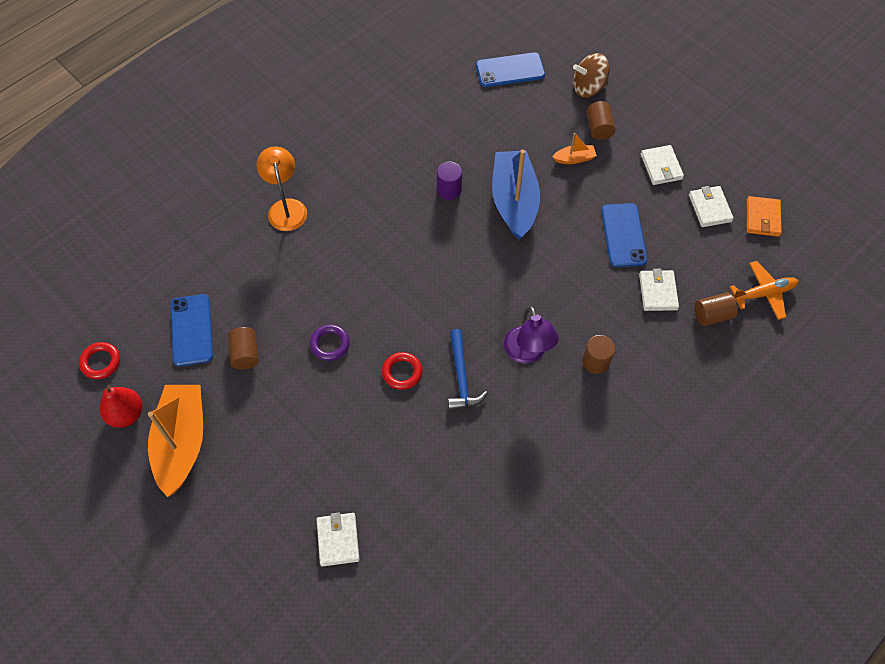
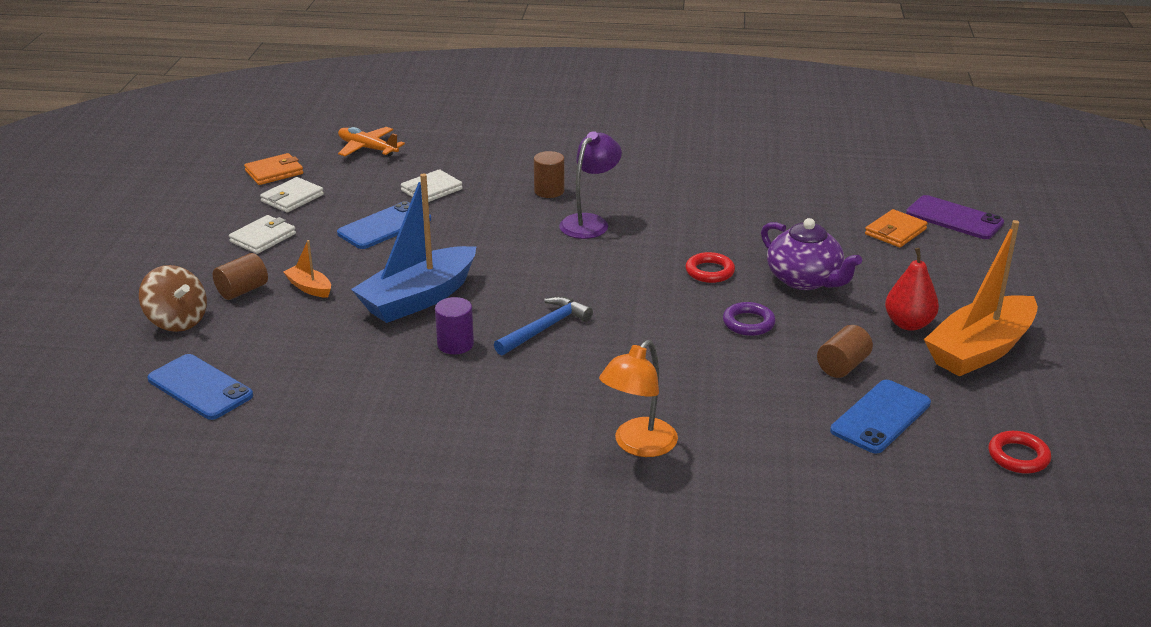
camera: 130 degrees left, 30 degrees down
red pear [100,385,142,428] -> red pear moved to [885,248,939,331]
white wallet [317,512,360,567] -> orange wallet [865,209,928,247]
blue hammer [448,329,487,410] -> blue hammer moved to [494,296,593,355]
brown cylinder [695,292,738,326] -> none
none -> purple teapot [761,218,862,290]
none -> purple phone [906,195,1004,239]

